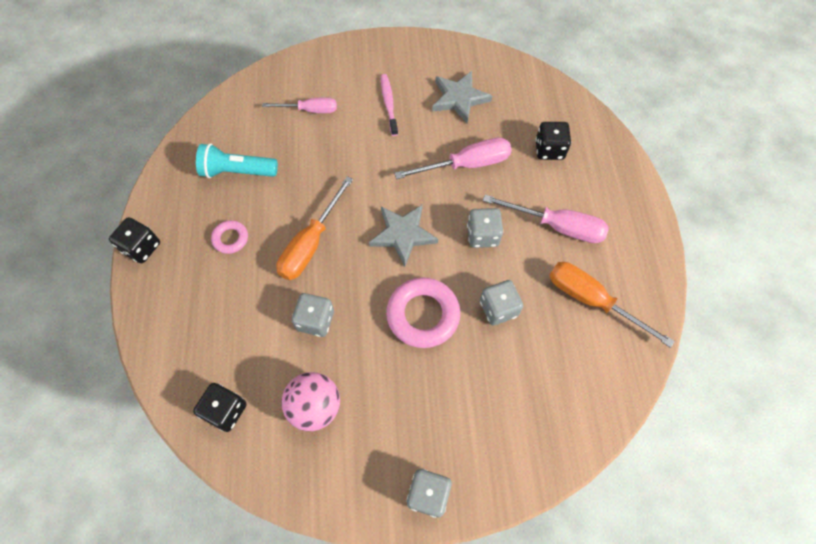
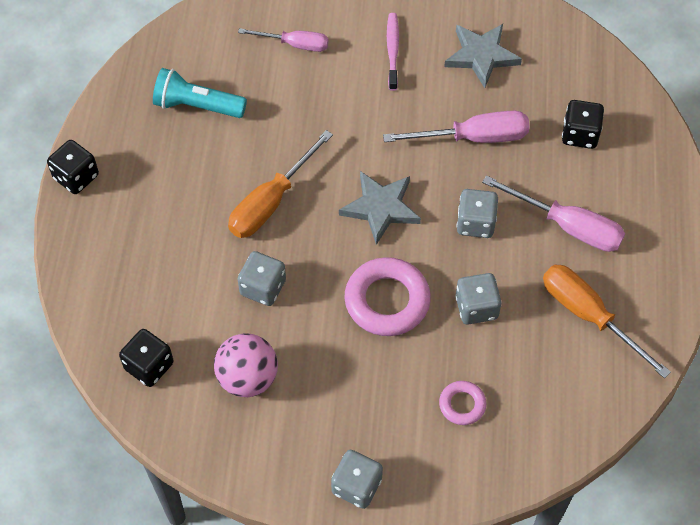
camera: 10 degrees right, 5 degrees down
pink ring [211,220,248,254] -> pink ring moved to [439,381,486,425]

